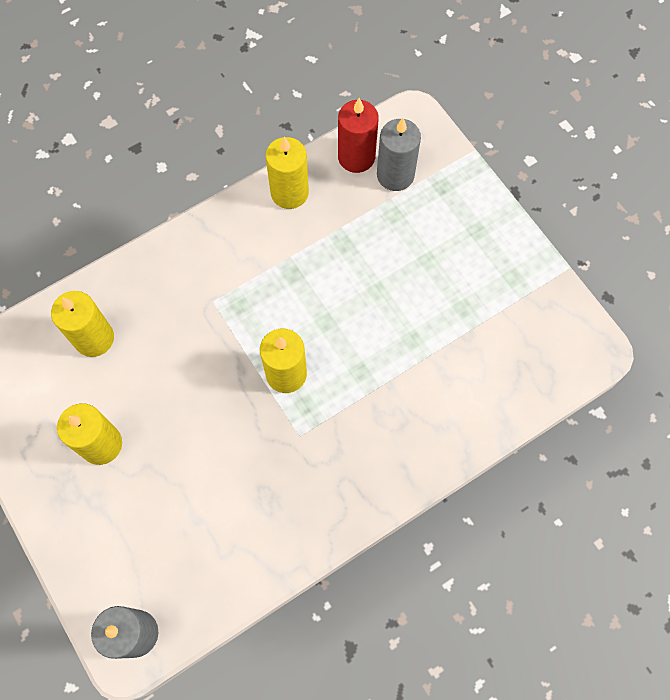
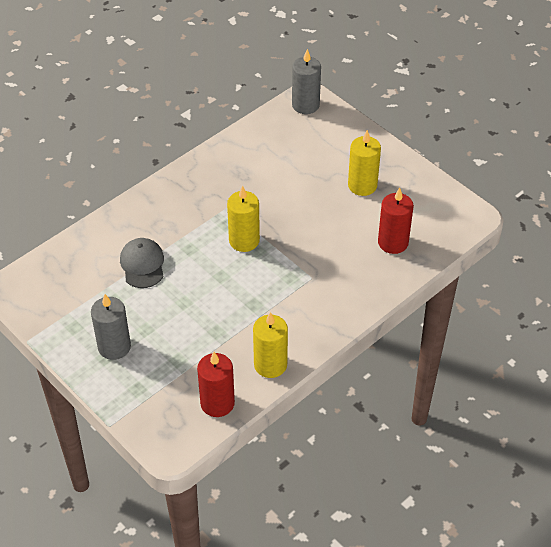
camera: 170 degrees right, 20 degrees down
yellow candle [51,291,114,357] -> red candle [378,188,414,254]
grey candle [377,118,421,191] -> grey candle moved to [91,294,131,360]
none -> grey cap [120,238,164,288]

